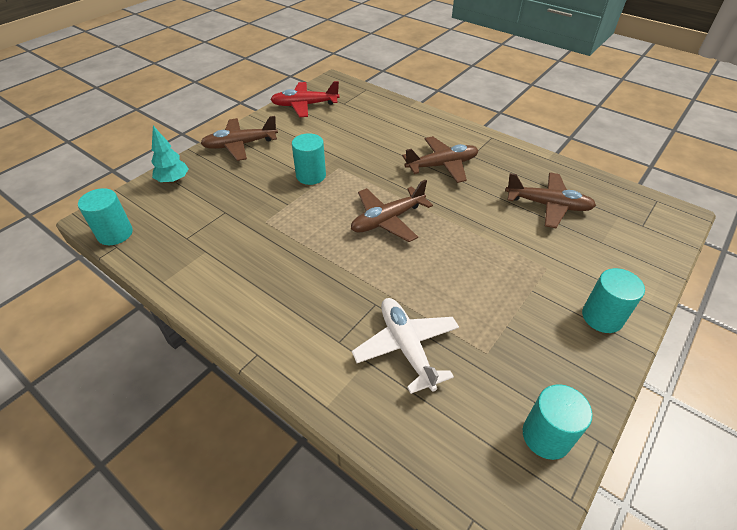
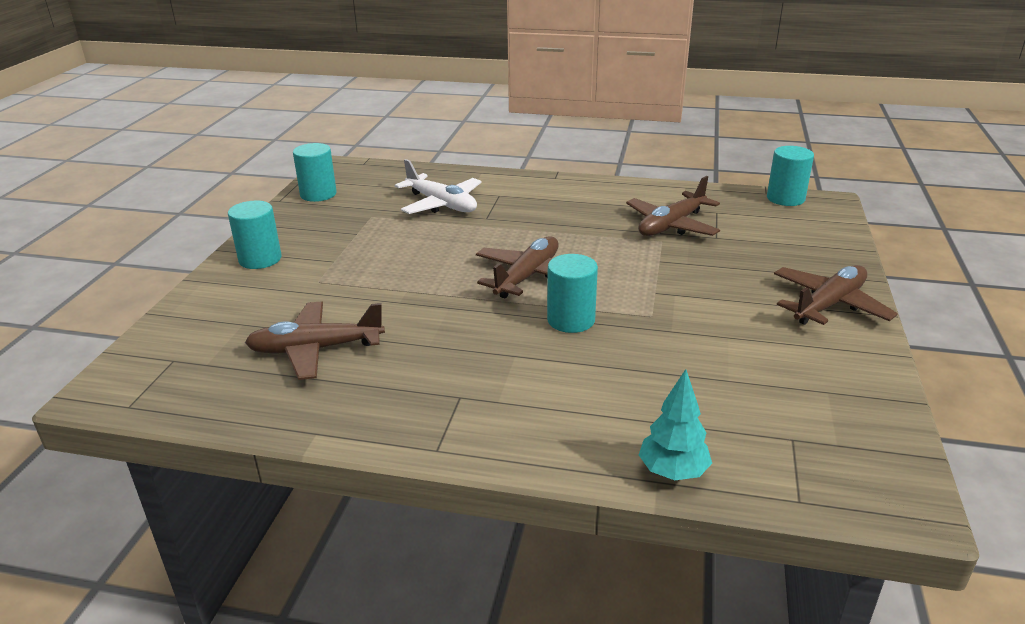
camera: 155 degrees right, 15 degrees down
turquoise tree [151,126,189,184] -> turquoise tree moved to [639,369,712,480]
red plane [270,81,340,117] -> none
turquoise cylinder [292,133,326,185] -> turquoise cylinder moved to [547,254,598,333]
brown plane [402,136,479,183] -> brown plane moved to [626,176,720,236]

